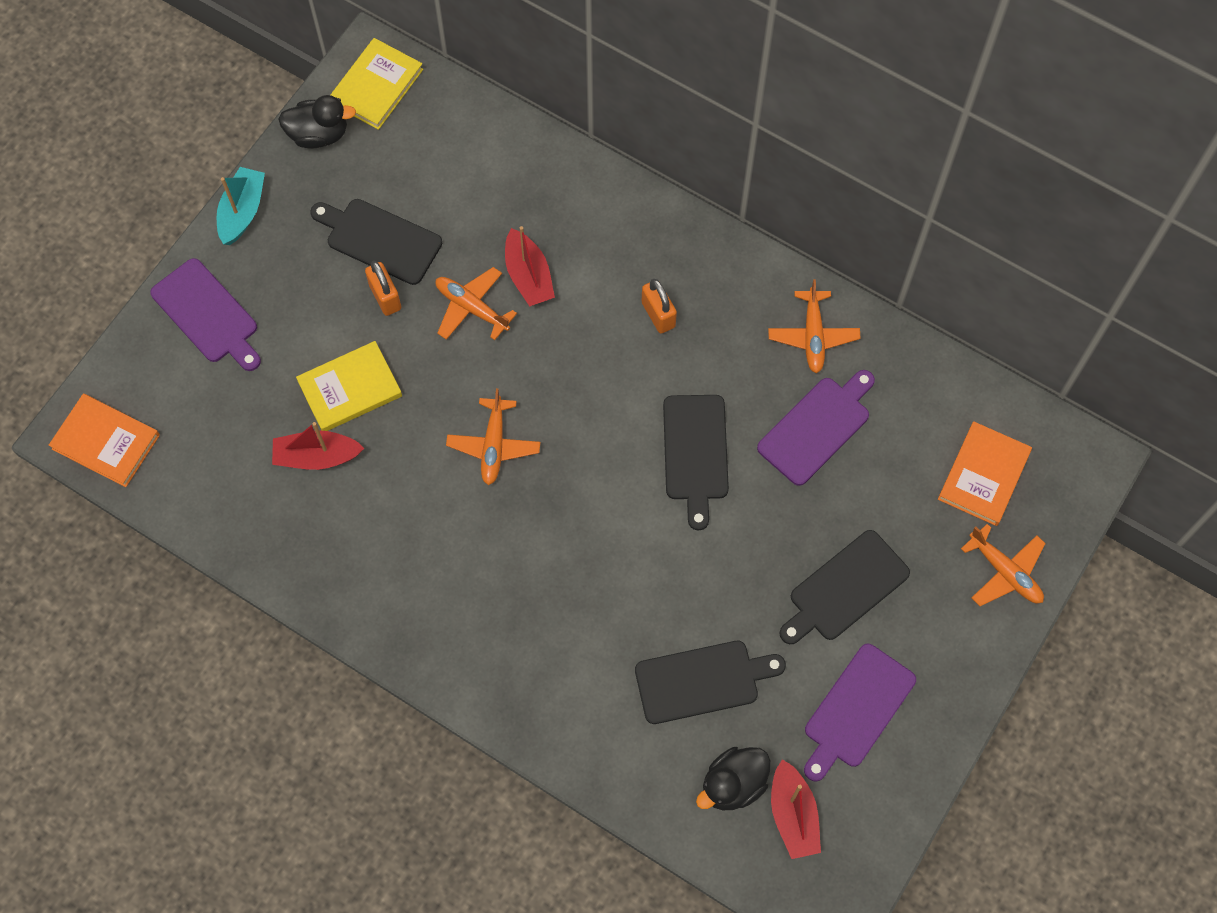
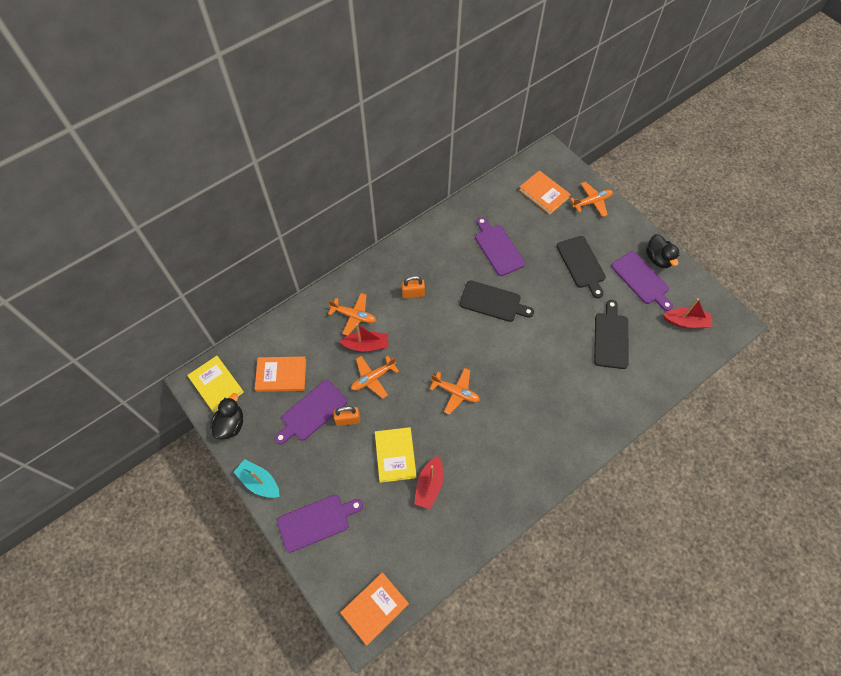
camera: 70 degrees left, 5 degrees down
black cutting board [310,199,442,285] -> purple cutting board [275,380,347,445]
black duck [696,747,771,810] -> black duck moved to [646,234,679,268]
orange plane [768,279,861,373] -> orange plane moved to [328,293,376,336]
none -> orange book [255,357,306,392]

